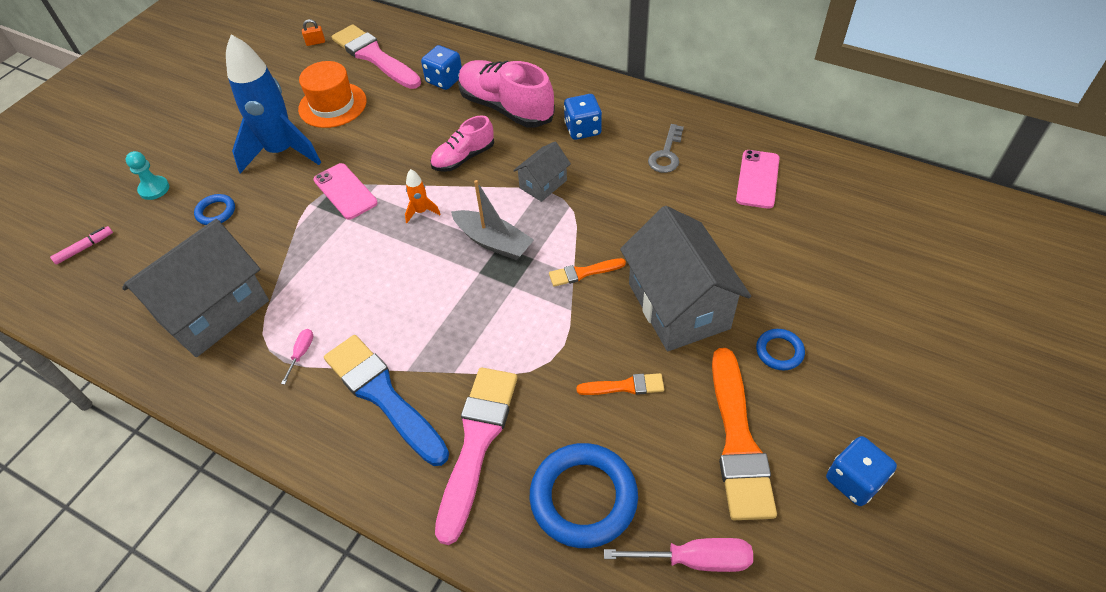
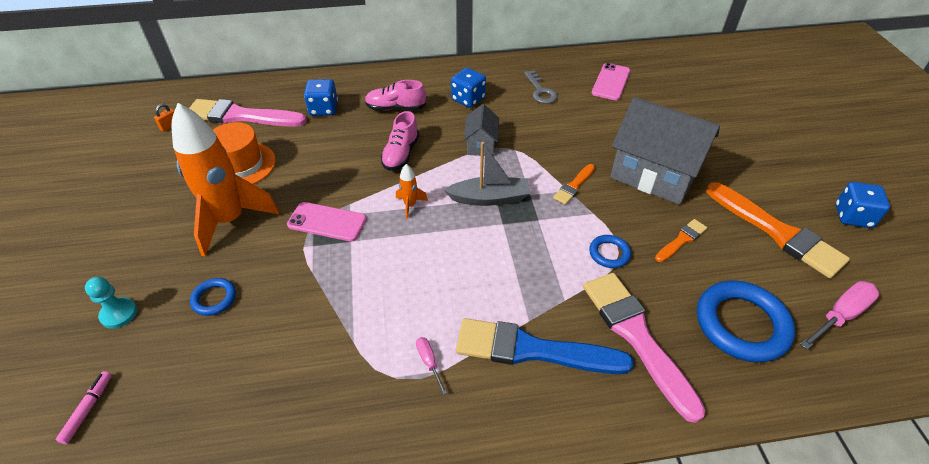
camera: 40 degrees left, 5 degrees down
grey house [122,219,269,357] -> none
blue rocket [226,35,321,174] -> orange rocket [172,103,279,256]
pink shoe [458,60,555,127] -> pink shoe [365,80,426,110], size x0.59
pink phone [736,150,780,209] -> pink phone turned 45 degrees clockwise [591,63,630,100]
blue ring [756,329,805,371] -> blue ring moved to [589,235,631,268]

